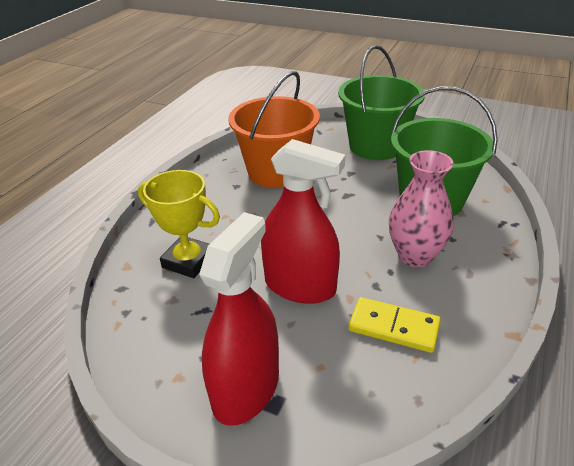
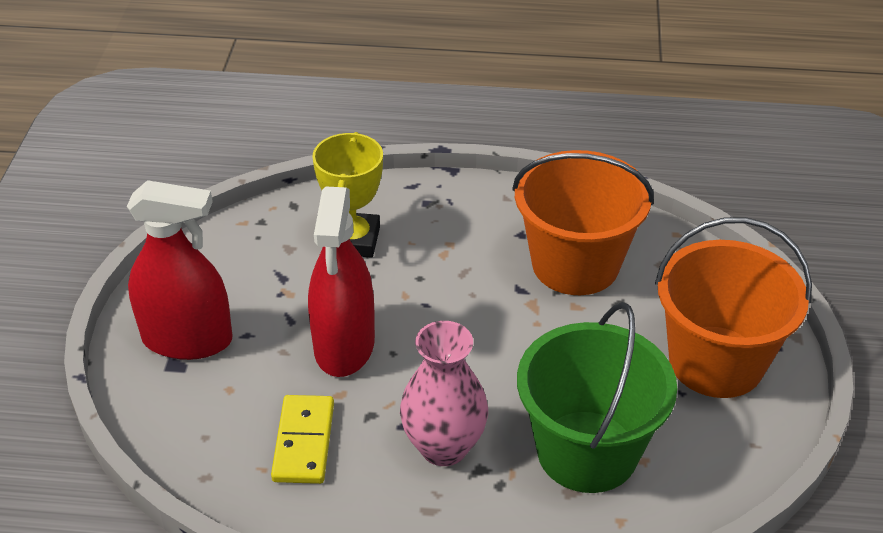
camera: 70 degrees right, 5 degrees up
green bucket [338,45,425,160] -> orange bucket [655,217,812,398]

